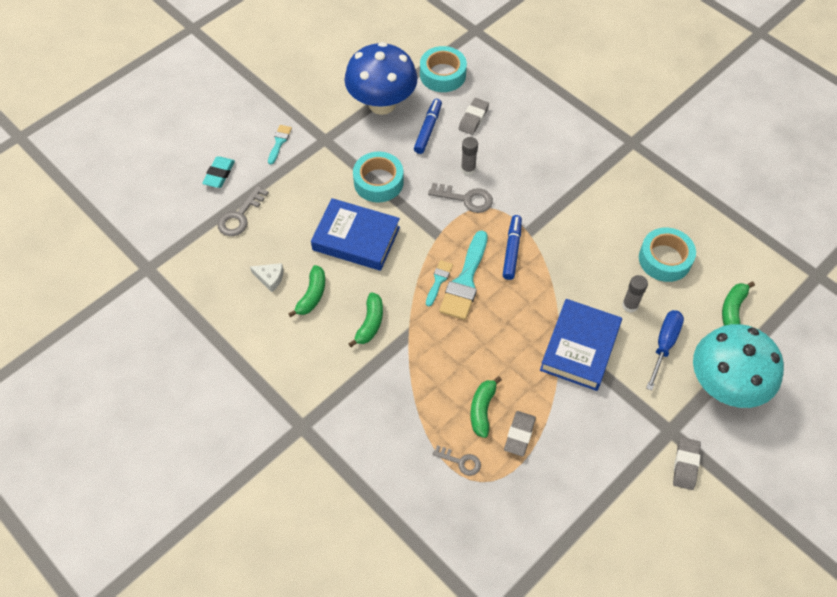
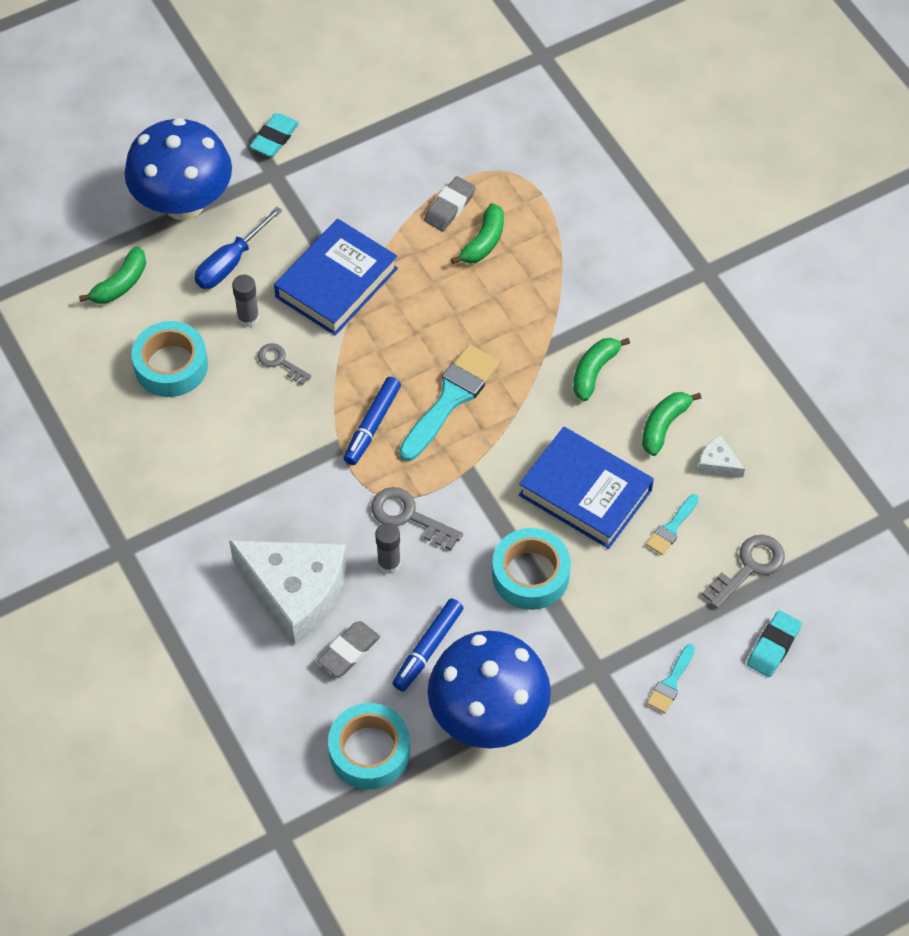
camera: 165 degrees left, 0 degrees up
turquoise brush [426,260,453,306] -> turquoise brush moved to [646,494,699,555]
grey key [433,445,481,476] -> grey key moved to [258,343,312,385]
grey eraser [673,437,701,490] -> turquoise eraser [249,113,299,157]
turquoise mushroom [693,324,784,408] -> blue mushroom [124,118,232,220]
none -> white cheese [229,541,347,645]

